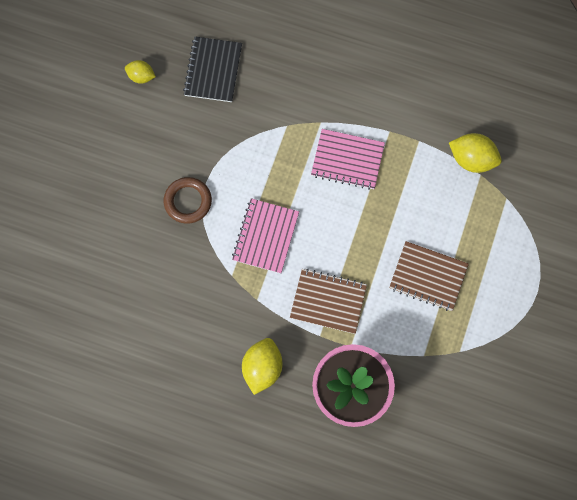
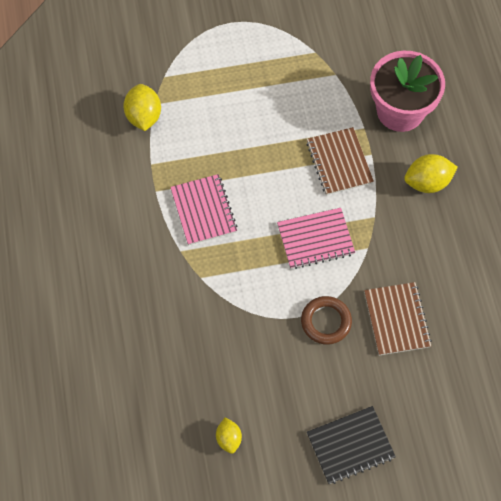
camera: 120 degrees left, 10 degrees down
black notebook [183,36,242,102] -> black notebook moved to [307,406,396,484]
brown notebook [389,241,469,311] -> brown notebook moved to [364,282,432,355]

